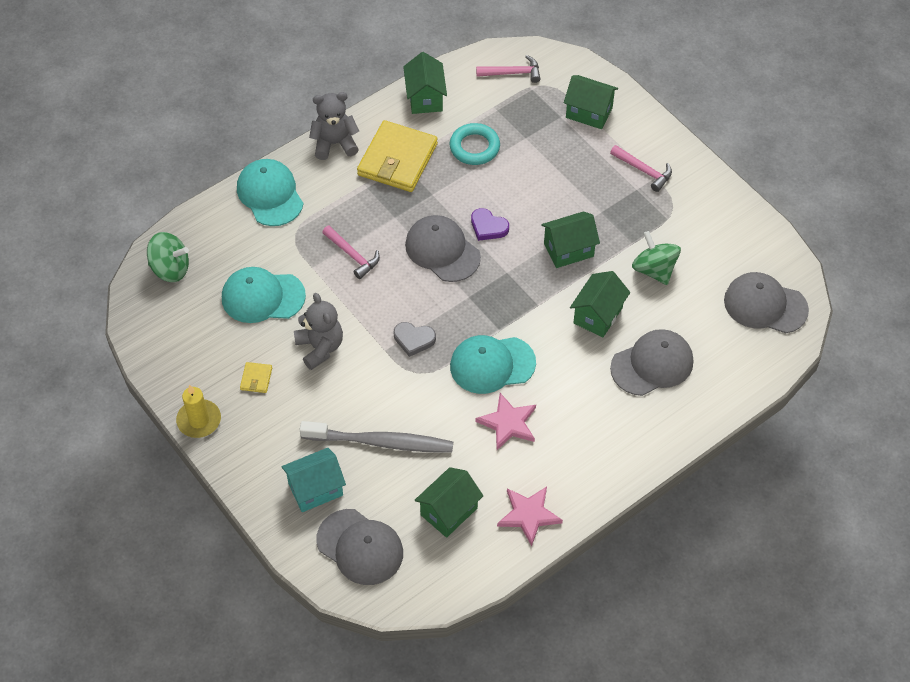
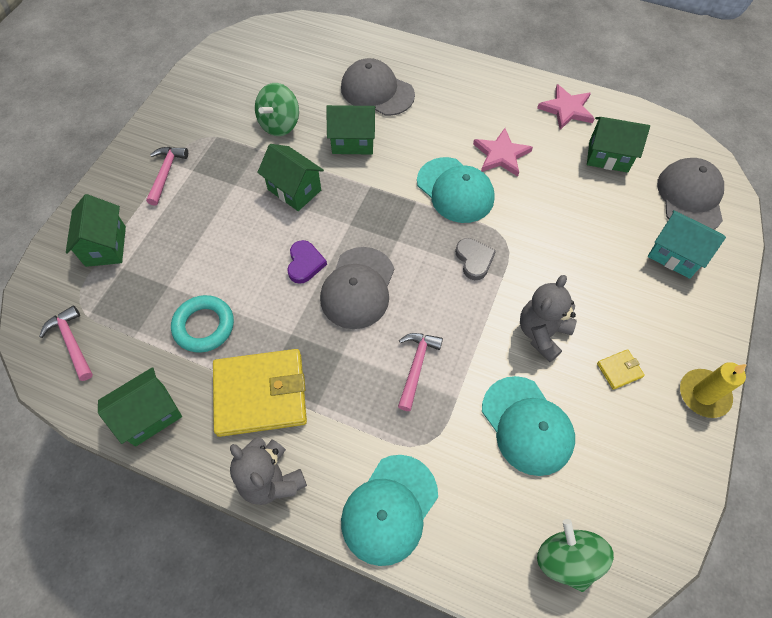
camera: 120 degrees left, 5 degrees up
grey toothbrush [300,421,453,453] -> none
grey cap [724,272,809,333] -> none

